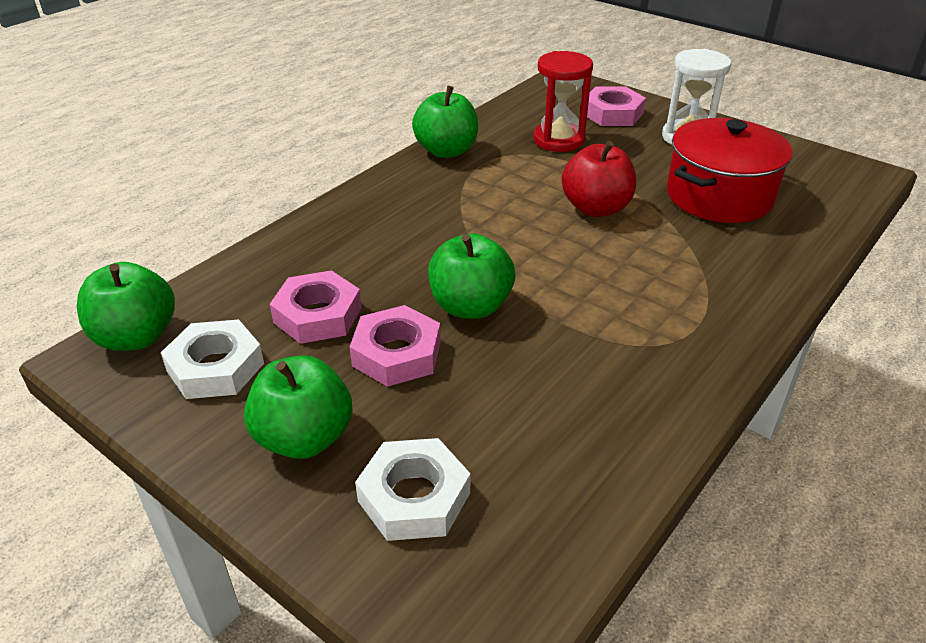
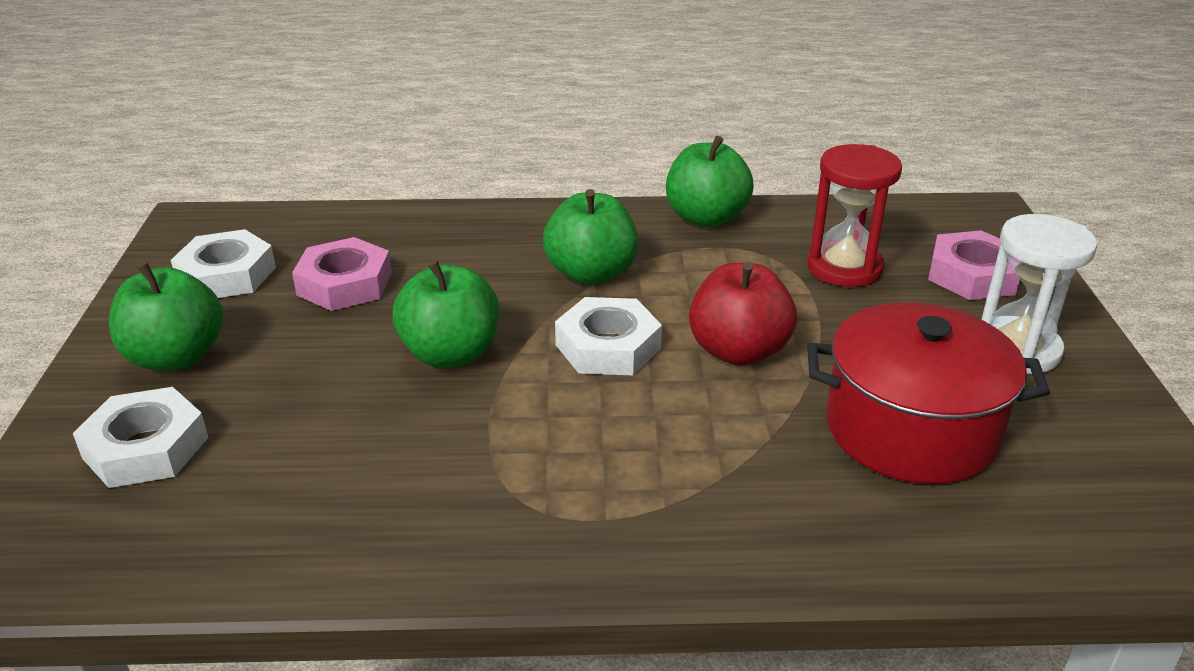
camera: 50 degrees right, 5 degrees down
green apple [77,262,175,351] -> green apple moved to [543,189,638,285]
pink nut [350,305,441,387] -> none
none -> white nut [555,297,662,375]

